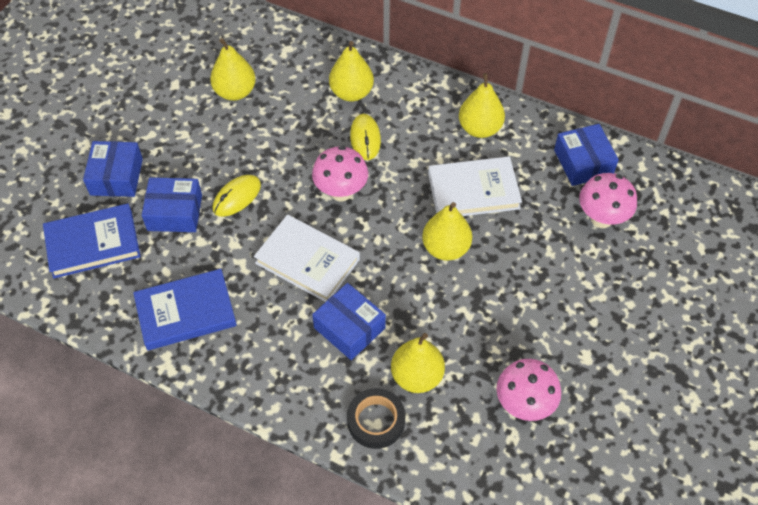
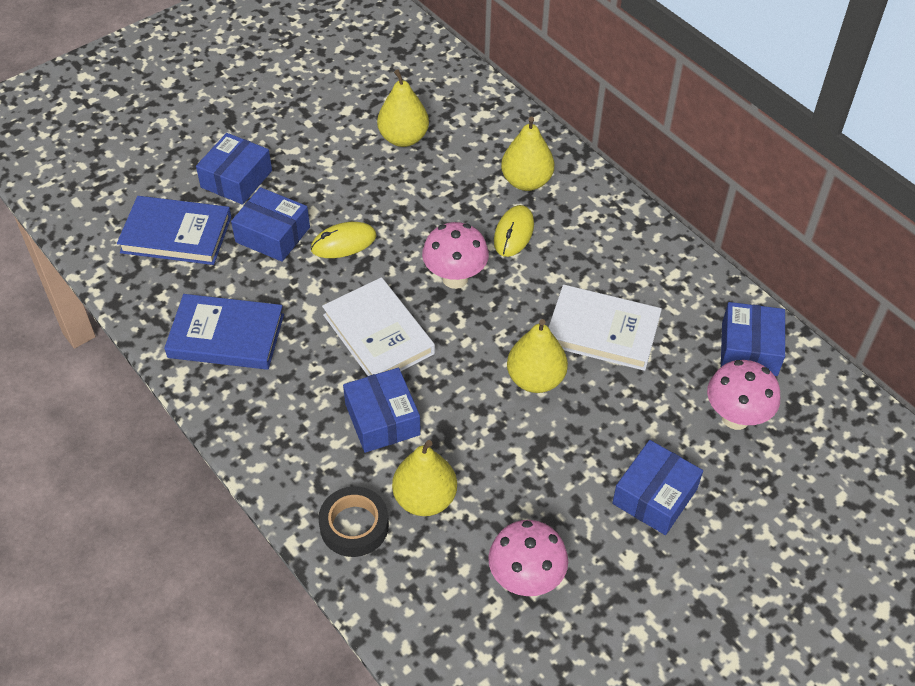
camera: 25 degrees right, 5 degrees down
yellow pear [459,73,505,138] -> none
none -> blue box [612,440,703,535]

